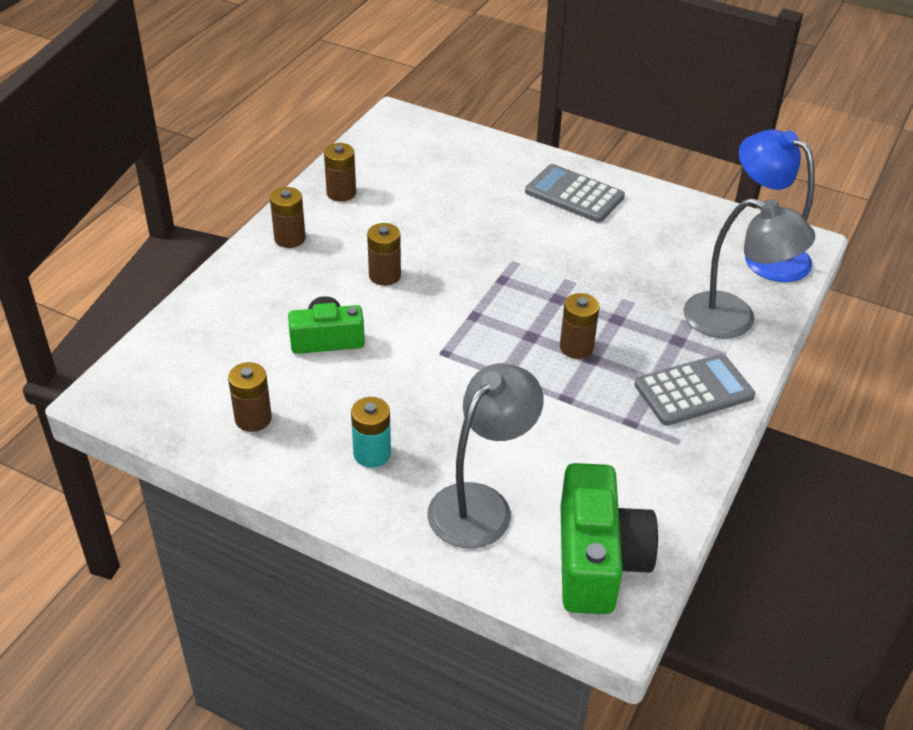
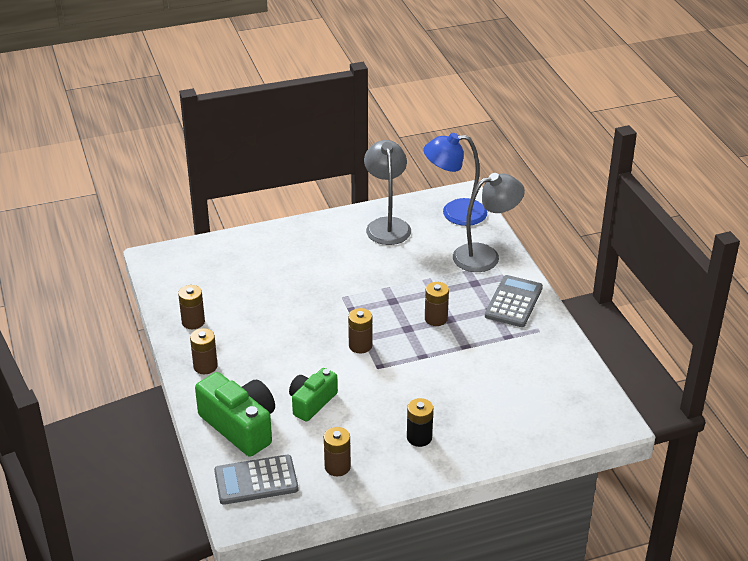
camera: 45 degrees left, 5 degrees down
turquoise battery [351,397,391,468] -> black battery [407,398,433,447]
brown battery [367,223,401,286] -> brown battery moved to [348,308,372,354]
grey lamp [427,363,544,549] -> grey lamp moved to [364,140,411,245]
grey calculator [525,164,625,223] -> grey calculator moved to [214,455,298,505]
green camera [560,463,658,614] -> green camera moved to [195,372,275,457]

